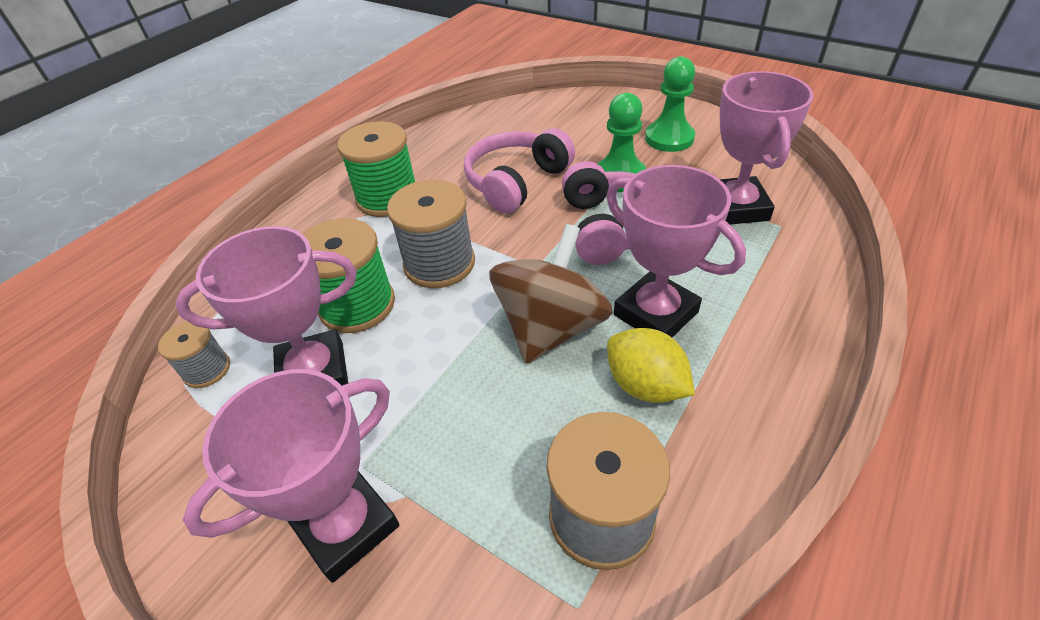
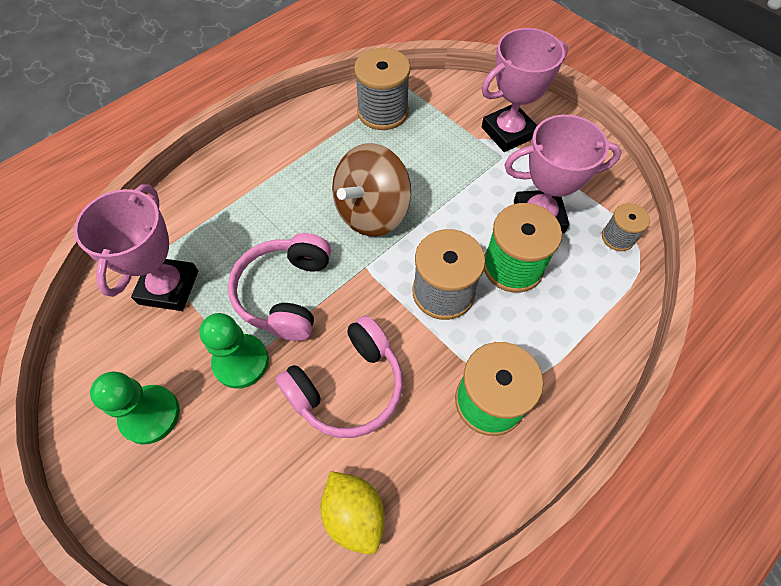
camera: 170 degrees left, 15 degrees up
pink trophy [606,165,746,337] -> none
yellow lemon [607,328,695,403] -> yellow lemon moved to [321,471,385,554]

